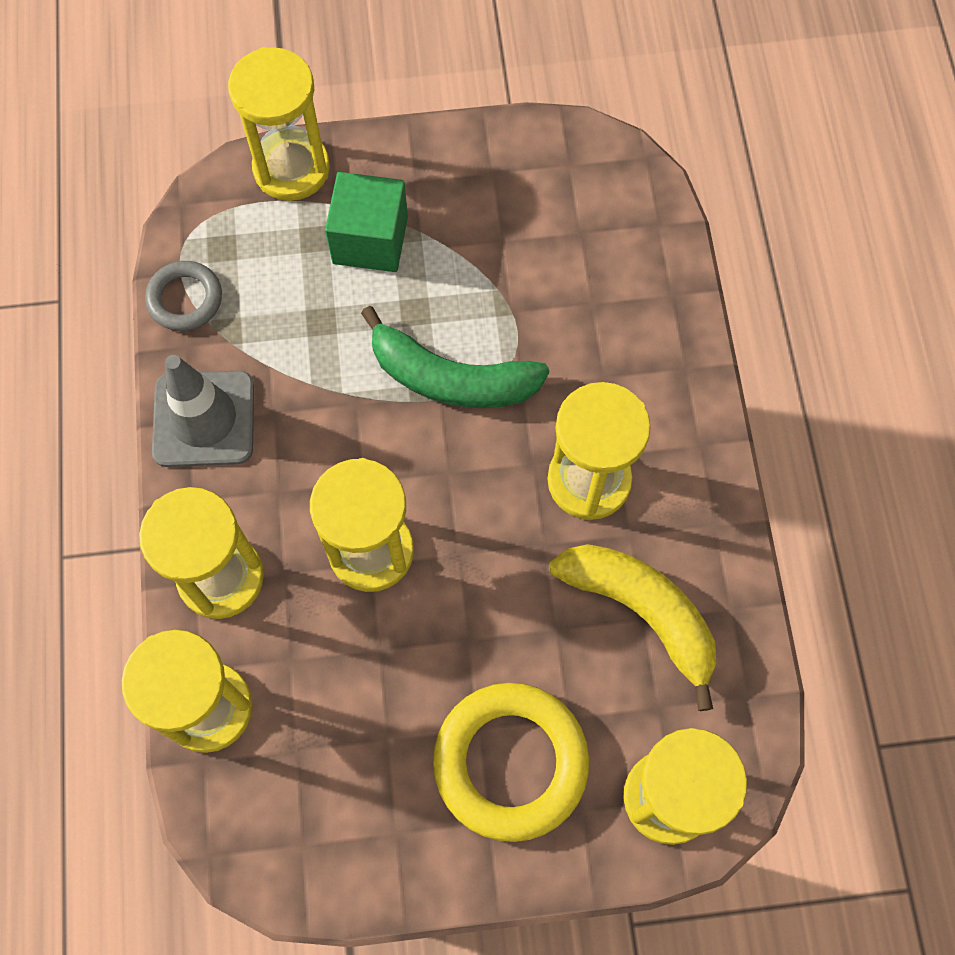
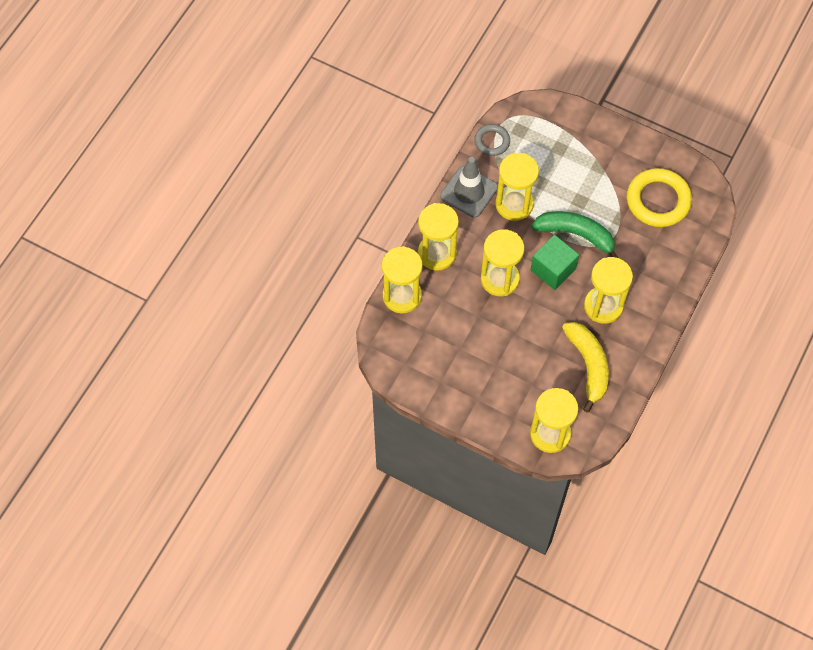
camera: 35 degrees right, 5 degrees down
yellow hourglass [228,47,330,201] -> yellow hourglass moved to [495,153,539,221]
green cube [325,172,408,272] -> green cube moved to [531,235,579,290]
green banana [361,306,549,408] -> green banana turned 150 degrees clockwise [531,211,618,258]
yellow ring [433,683,589,842] -> yellow ring moved to [627,168,692,227]

